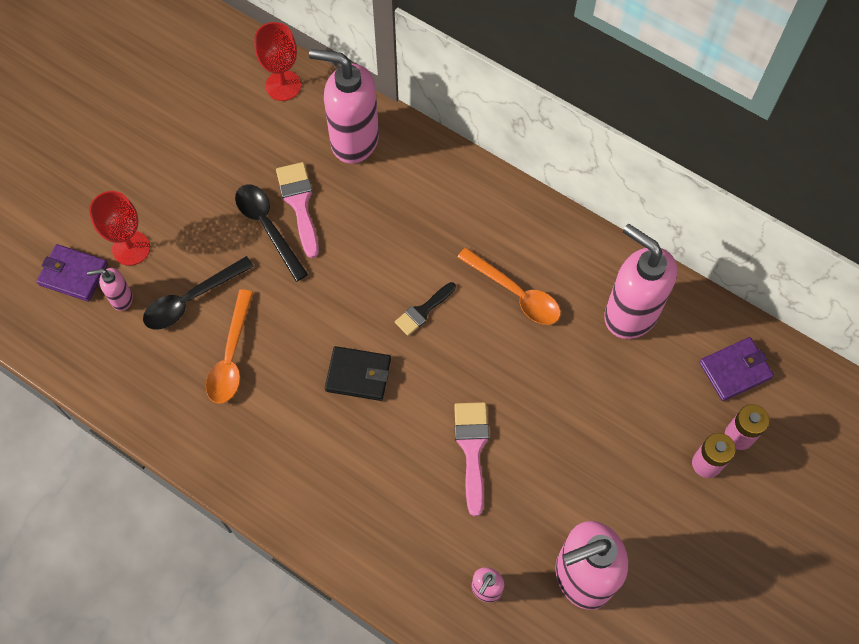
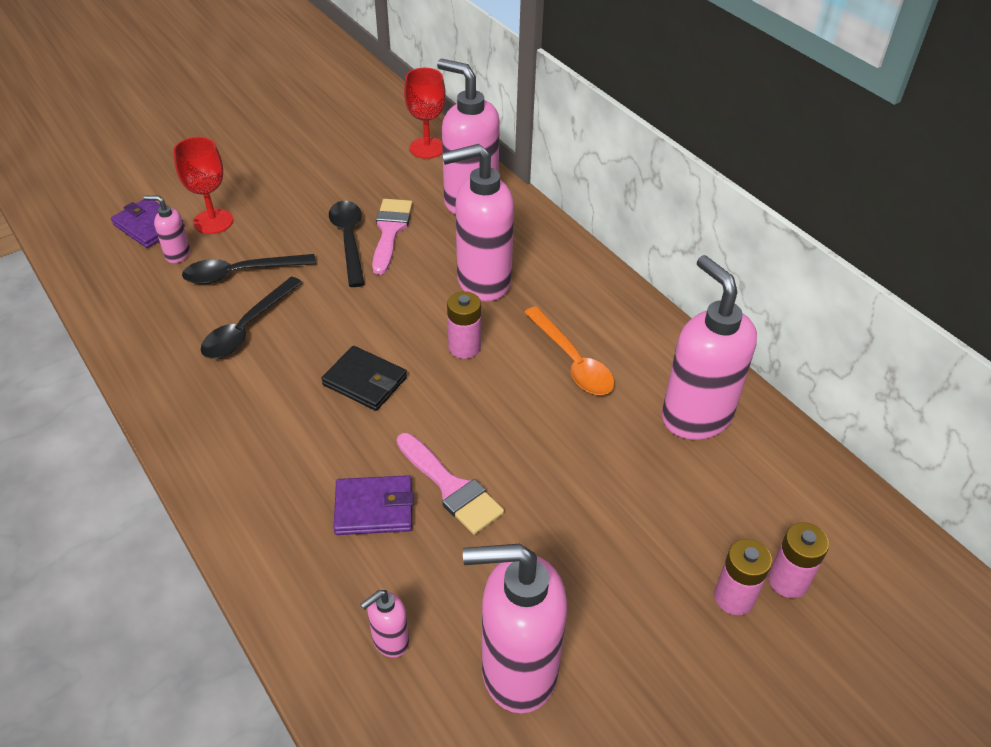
camera: 20 degrees right, 20 degrees down
orange spoon [206,289,253,404] -> black spoon [201,277,302,359]
black brush [395,282,456,336] -> pink battery [447,291,481,359]
pink brush [454,402,489,516] -> pink brush turned 120 degrees clockwise [397,433,504,535]
purple wallet [699,337,774,401] -> purple wallet moved to [334,475,414,535]
none -> pink soap dispenser [442,144,514,301]

